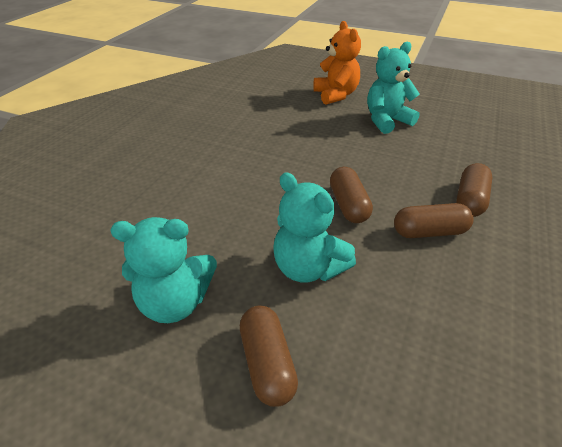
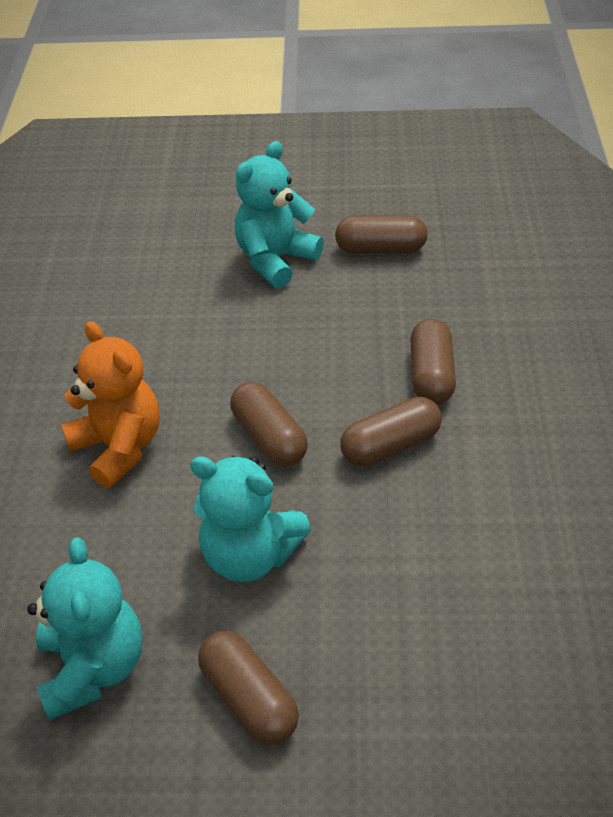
camera: 20 degrees left, 5 degrees up
turquoise teddy bear [110,217,217,323] -> turquoise teddy bear turned 75 degrees counterclockwise [27,538,142,720]
orange teddy bear [313,21,361,105] -> orange teddy bear moved to [61,321,160,488]
none -> brown capsule [335,215,428,254]

